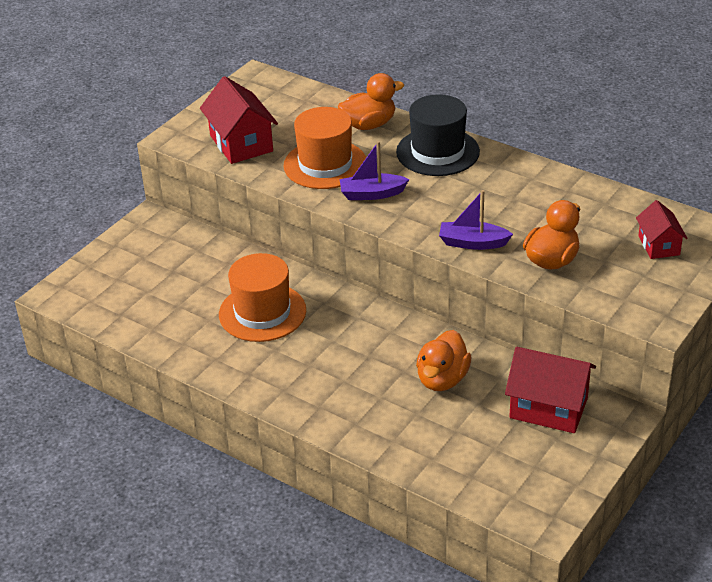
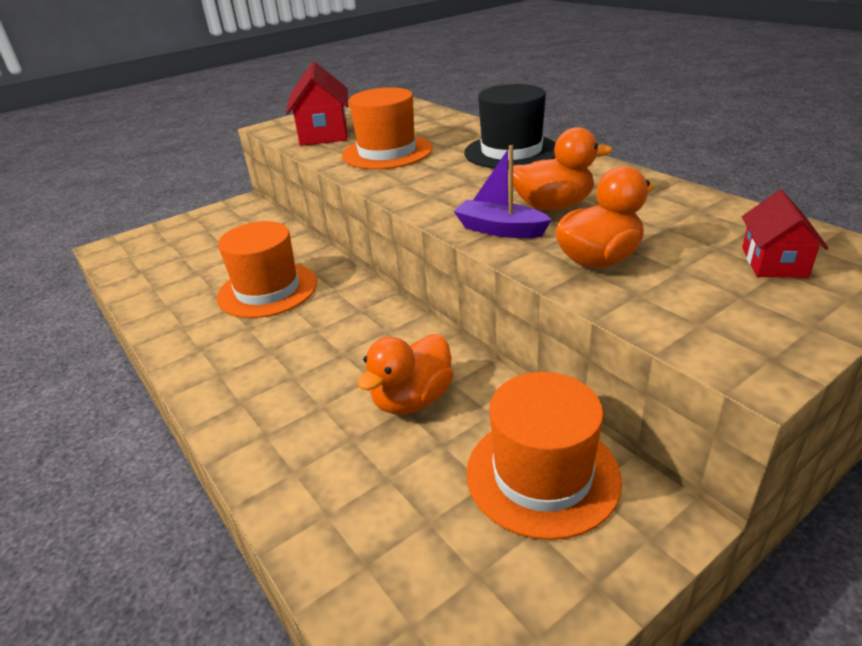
camera: 20 degrees right, 5 degrees down
orange duck [338,73,404,130] -> orange duck moved to [508,127,612,210]
purple boat [339,141,409,200] -> none
red house [505,347,596,433] -> orange hat [466,372,622,540]

